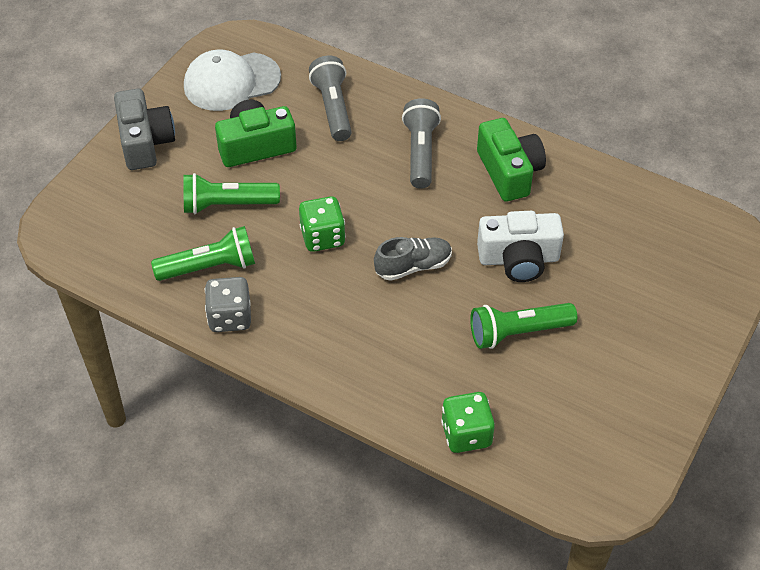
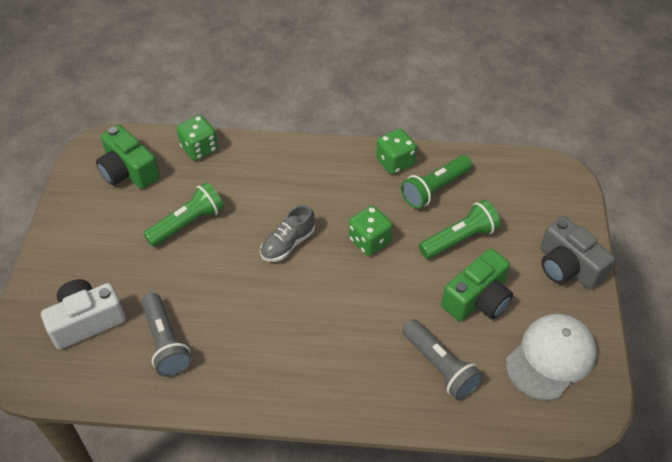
camera: 155 degrees right, 0 degrees up
grey dice [205,277,251,332] -> green dice [376,129,417,174]
grey flashlight [402,98,441,189] -> grey flashlight moved to [141,293,192,377]
green camera [477,118,546,202] -> green camera moved to [96,125,160,189]
white camera [477,211,564,282] -> white camera moved to [41,279,126,349]

